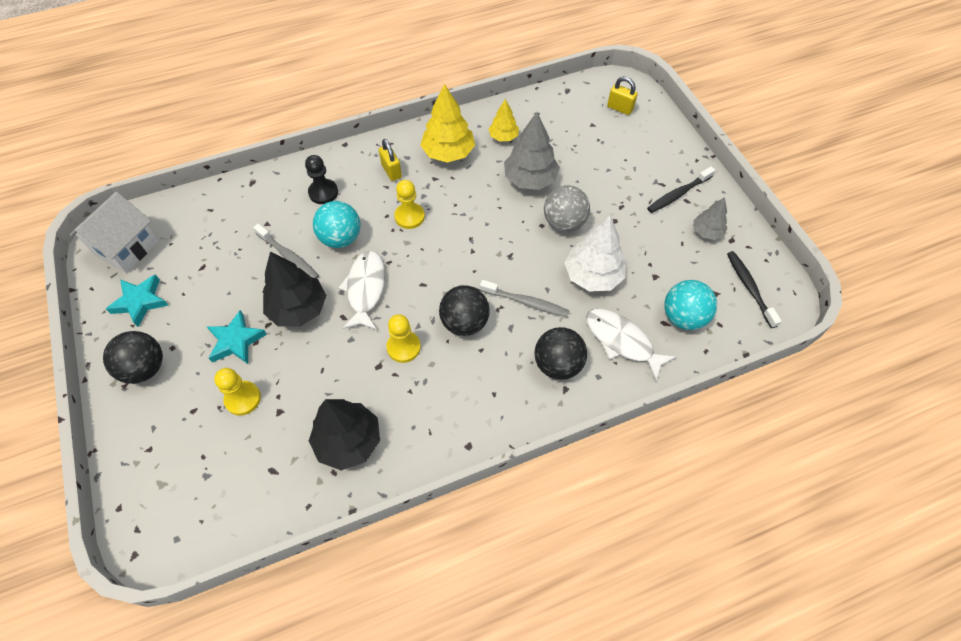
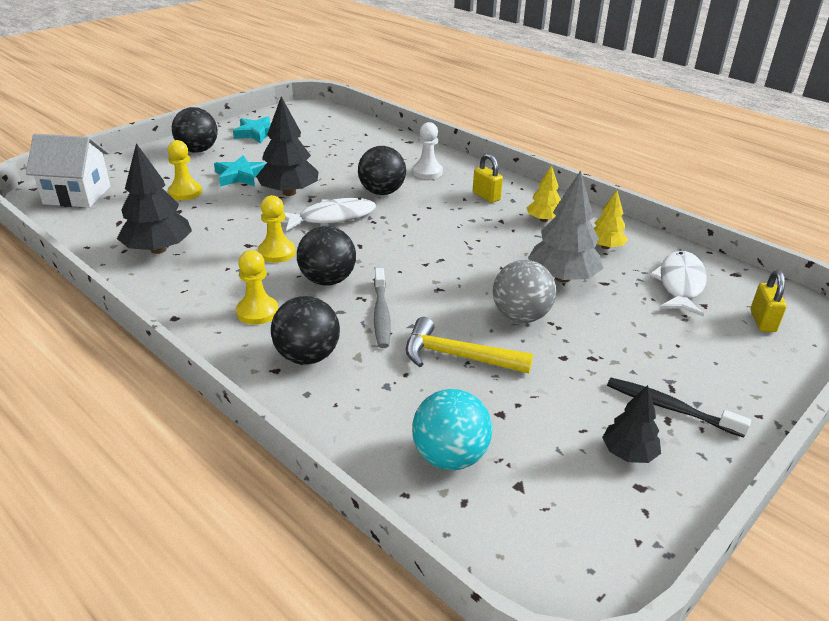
camera: 65 degrees right, 25 degrees down
white house [70,192,159,273] -> white house moved to [26,134,110,208]
grey toothbrush [253,224,319,279] -> none
black pawn [305,155,338,204] -> white pawn [412,122,443,179]
turquoise ball [313,201,360,248] -> black ball [358,146,406,195]
yellow padlock [379,139,402,181] -> yellow padlock turned 75 degrees counterclockwise [473,153,503,203]
yellow pawn [394,180,425,229] -> yellow pawn moved to [236,250,279,325]
yellow tree [420,84,475,162] -> yellow tree [526,165,561,222], size x0.58
white tree [565,215,626,292] -> yellow hammer [406,317,533,374]
white fish [586,309,676,381] -> white fish moved to [649,251,707,316]
grey tree [693,197,728,240] -> black tree [602,385,661,463]
black toothbrush [727,251,782,328] -> none

